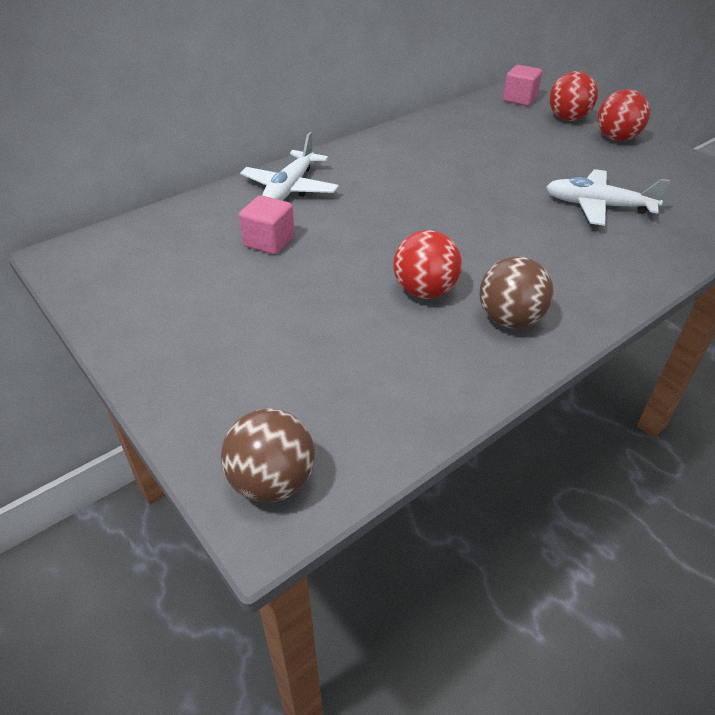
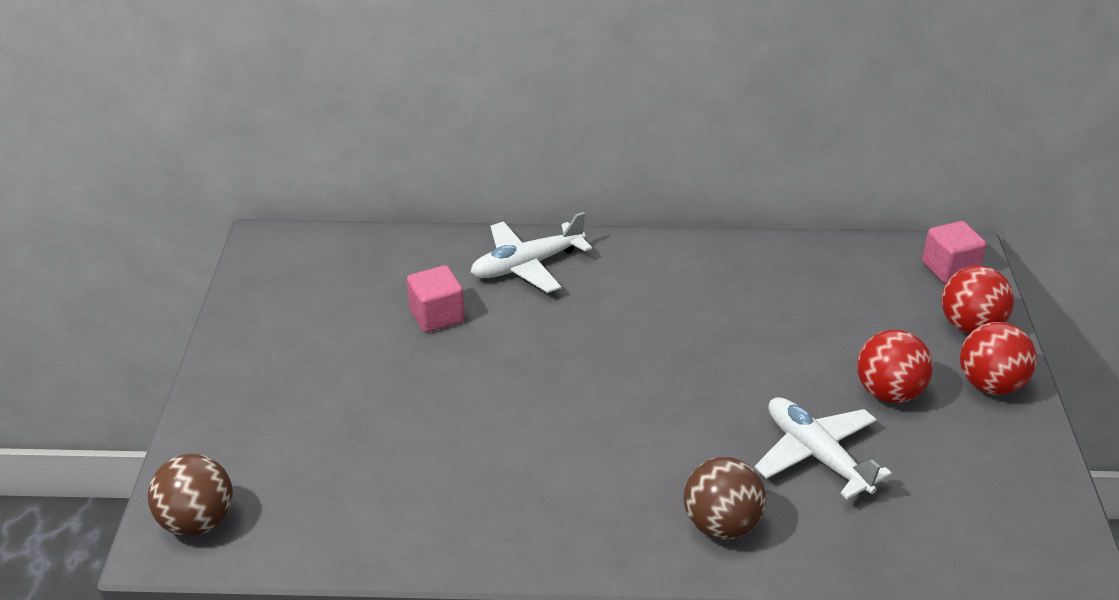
camera: 40 degrees right, 5 degrees down
red ball [393,230,462,299] -> red ball moved to [857,329,933,403]
brown ball [480,257,554,329] -> brown ball moved to [683,457,766,540]

